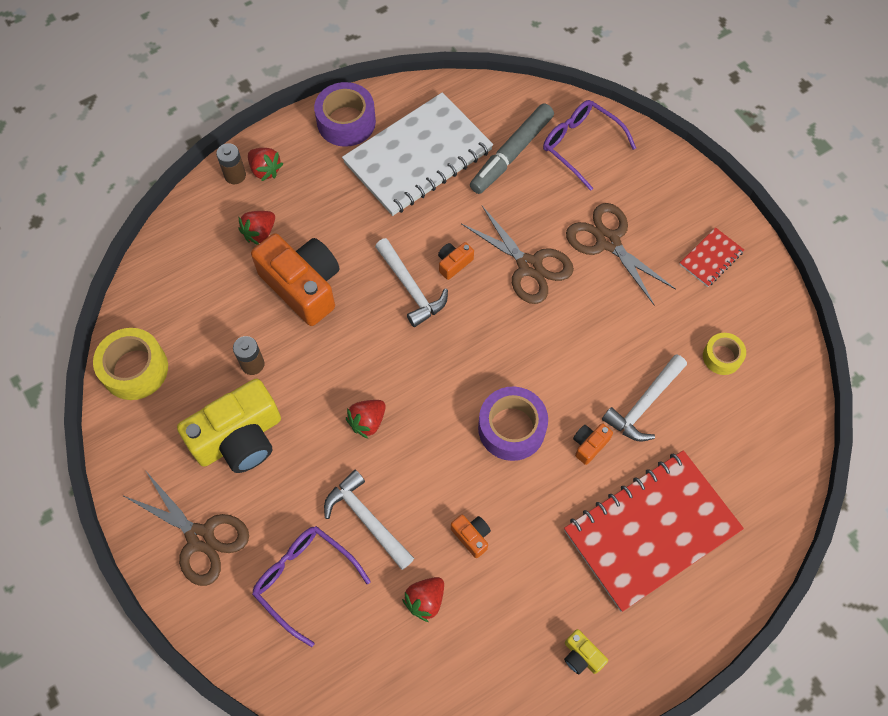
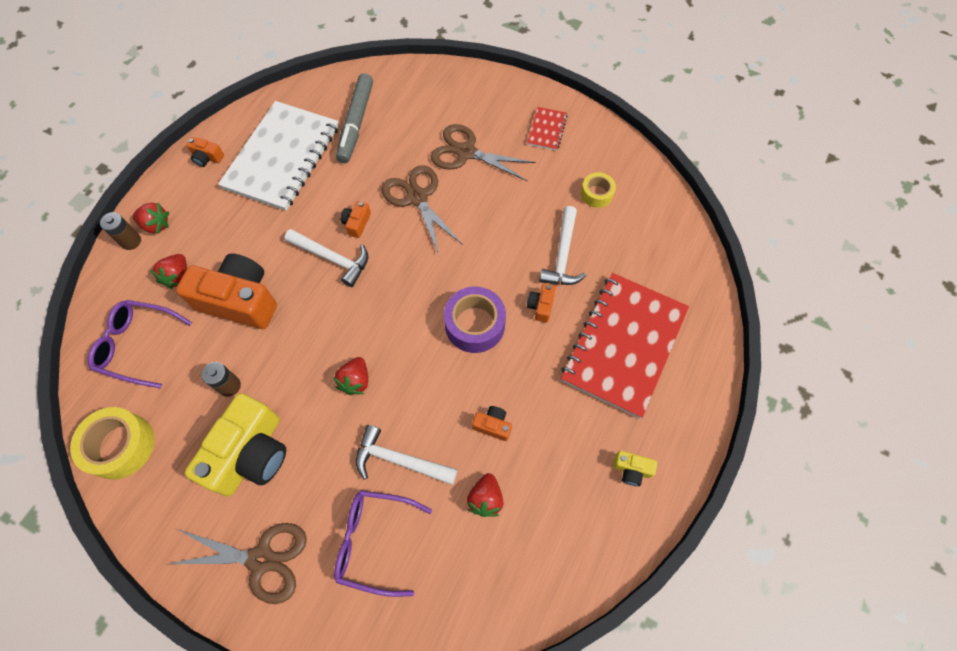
camera: 30 degrees left, 0 degrees up
purple tape [314,82,376,147] -> orange camera [186,137,224,167]
brown scissors [462,206,574,304] -> brown scissors turned 135 degrees counterclockwise [382,165,463,254]
purple glasses [543,100,636,191] -> purple glasses moved to [88,300,192,388]

